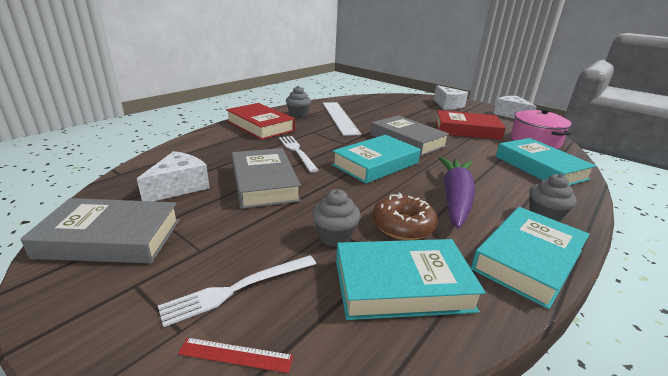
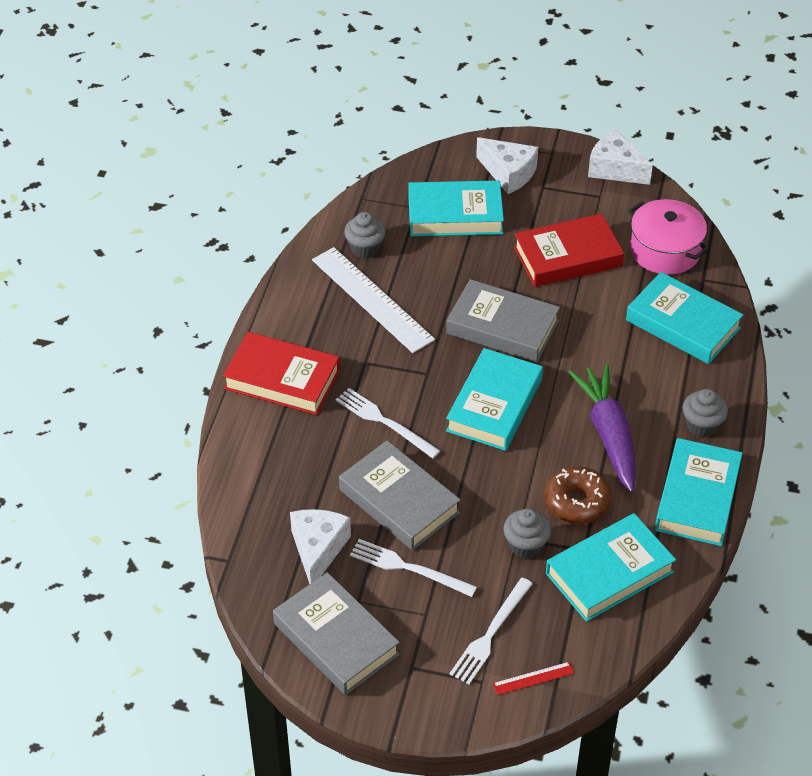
camera: 25 degrees left, 20 degrees up
grey book [21,198,180,263] -> grey book turned 75 degrees clockwise [273,572,400,695]
grey cupcake [286,86,311,118] -> grey cupcake moved to [344,212,386,259]
none -> white fork [350,539,477,597]
none -> turquoise book [408,180,504,236]

